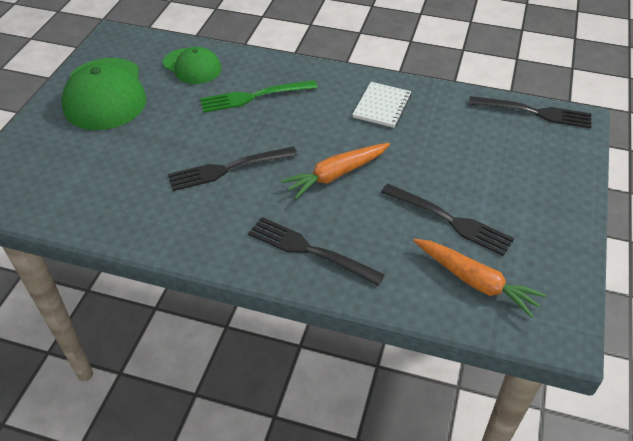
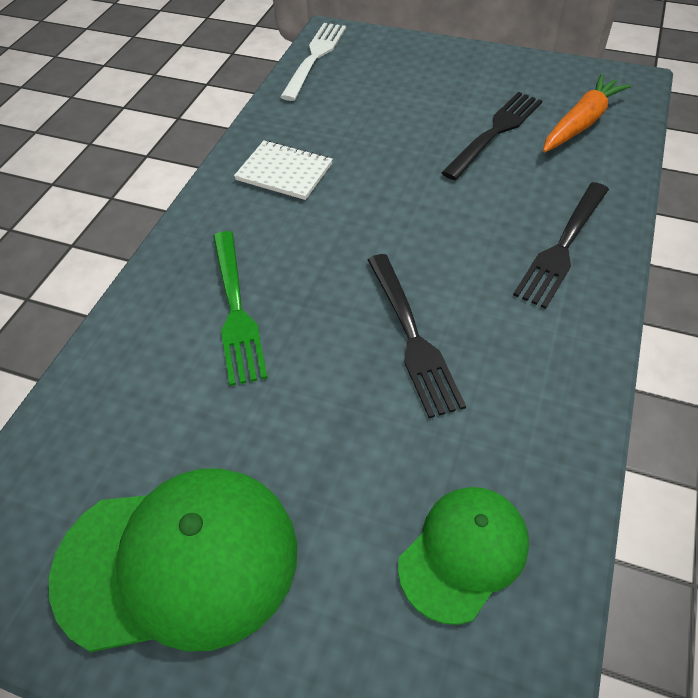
camera: 85 degrees left, 5 degrees up
green cap [163,47,222,84] -> green cap moved to [398,487,529,625]
orange carrot [281,143,390,199] -> none
black fork [469,96,591,128] -> white fork [280,23,346,101]

